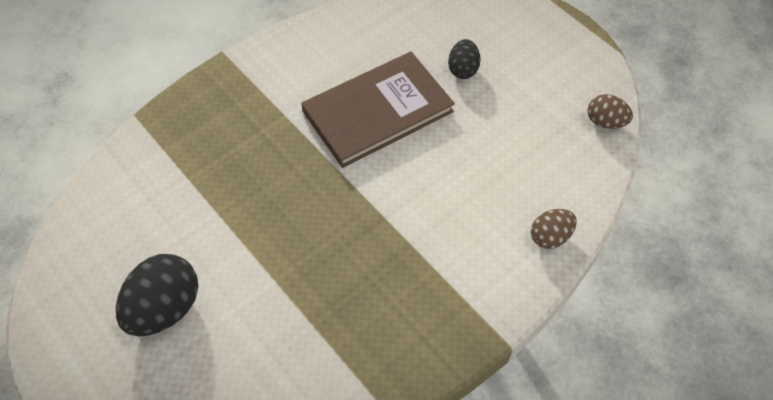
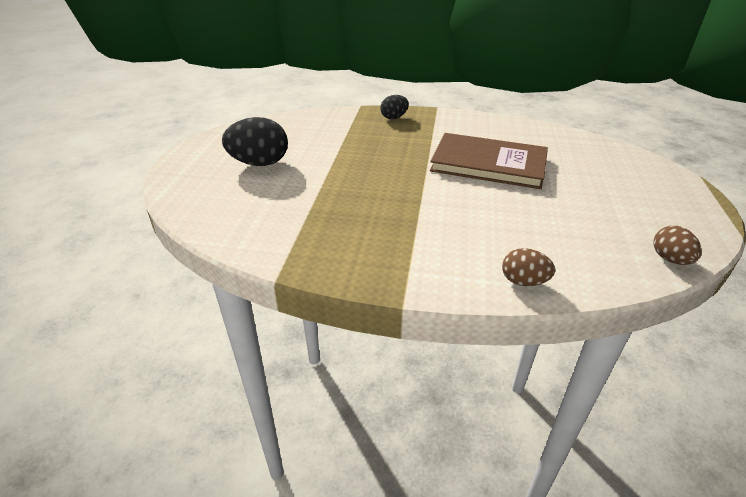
camera: 50 degrees right, 20 degrees down
black egg [448,39,480,79] -> black egg moved to [380,95,409,119]

